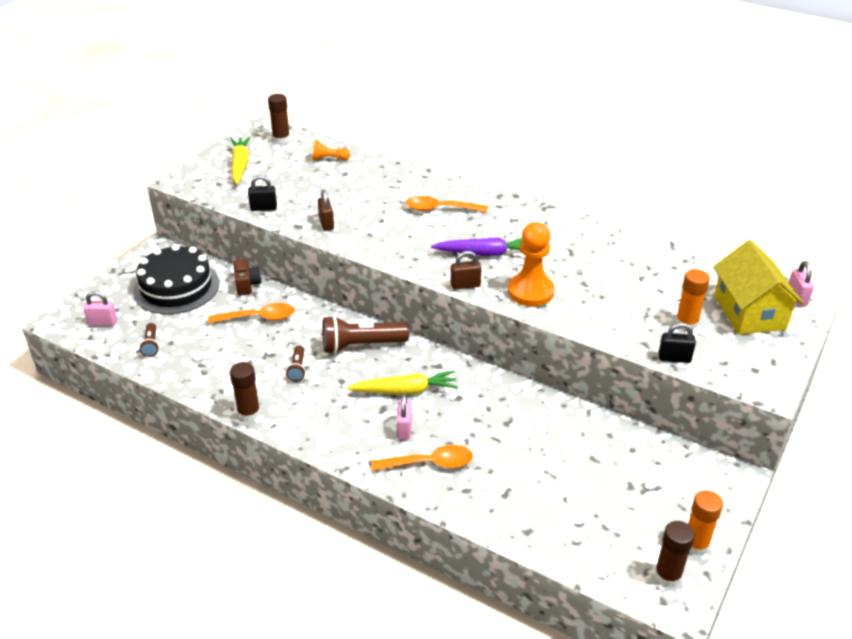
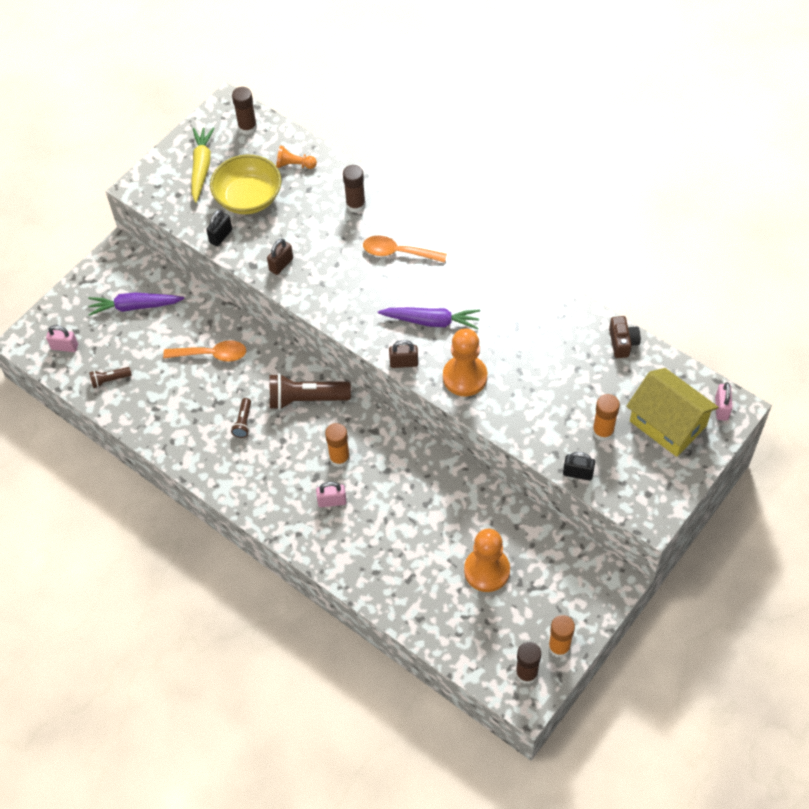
camera: 10 degrees right, 20 degrees up
black cake [133,244,219,314] -> purple carrot [88,292,185,316]
brown flashlight [139,323,159,357] -> brown flashlight turned 75 degrees clockwise [89,367,132,388]
brown glue stick [230,362,261,421] -> brown glue stick moved to [343,165,366,213]
brown camera [233,259,261,296] -> brown camera moved to [609,316,641,358]
black padlock [248,175,277,211] -> black padlock turned 60 degrees counterclockwise [206,210,232,246]
brown padlock [318,190,334,231] -> brown padlock turned 45 degrees clockwise [267,238,293,275]
yellow carrot [347,370,458,395] -> orange glue stick [325,423,350,467]
orange spoon [371,445,473,471] -> none
pink padlock [397,393,412,440] -> pink padlock turned 75 degrees clockwise [316,482,346,507]
yellow house [713,240,804,335] -> yellow house turned 45 degrees counterclockwise [626,368,719,457]
none -> yellow bowl [210,155,282,214]
none -> orange pawn [464,529,510,592]

